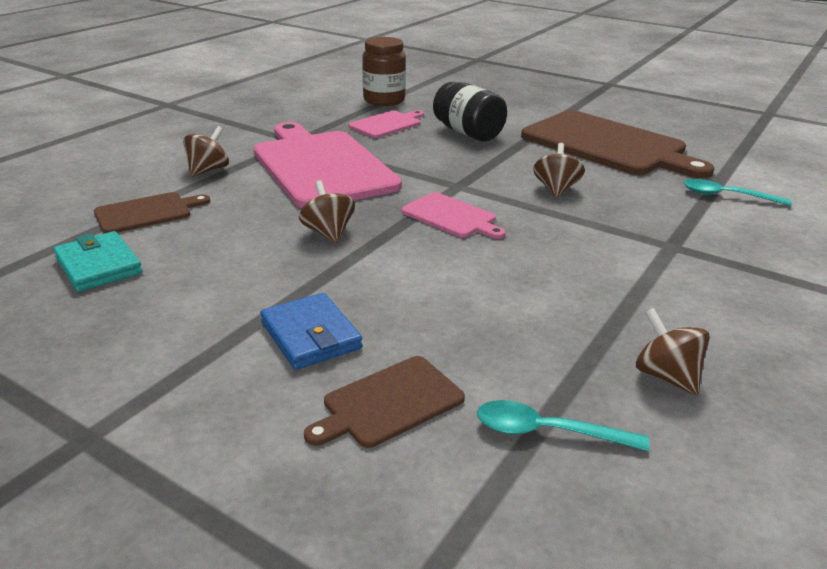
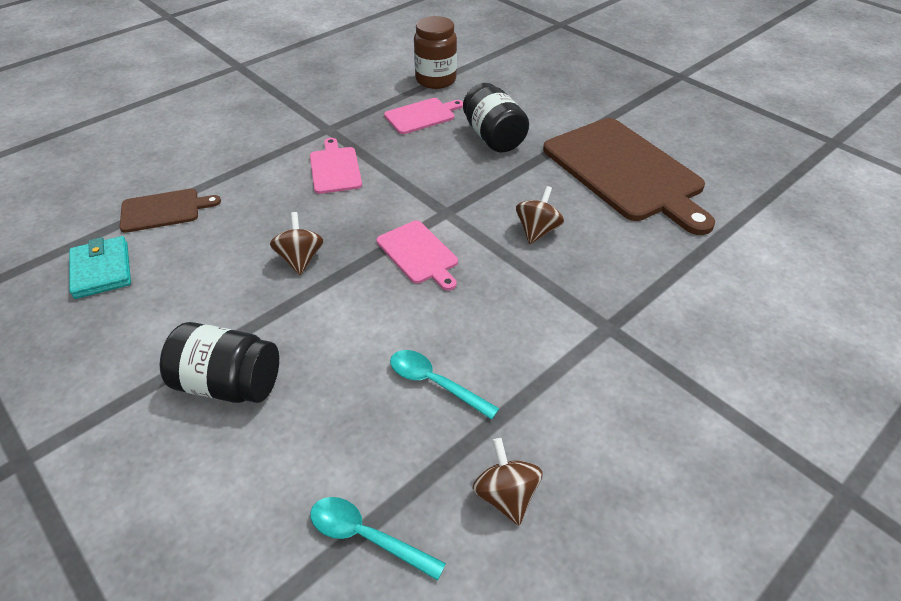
camera: 15 degrees right, 15 degrees up
brown spinning top [183,126,229,177] -> none
pink cutting board [254,122,402,208] -> pink cutting board [310,138,362,194], size x0.47
blue wallet [260,293,362,370] -> black jar [160,322,279,403]
brown cutting board [304,356,465,448] -> none
turquoise spoon [683,179,792,206] -> turquoise spoon moved to [390,350,500,420]

